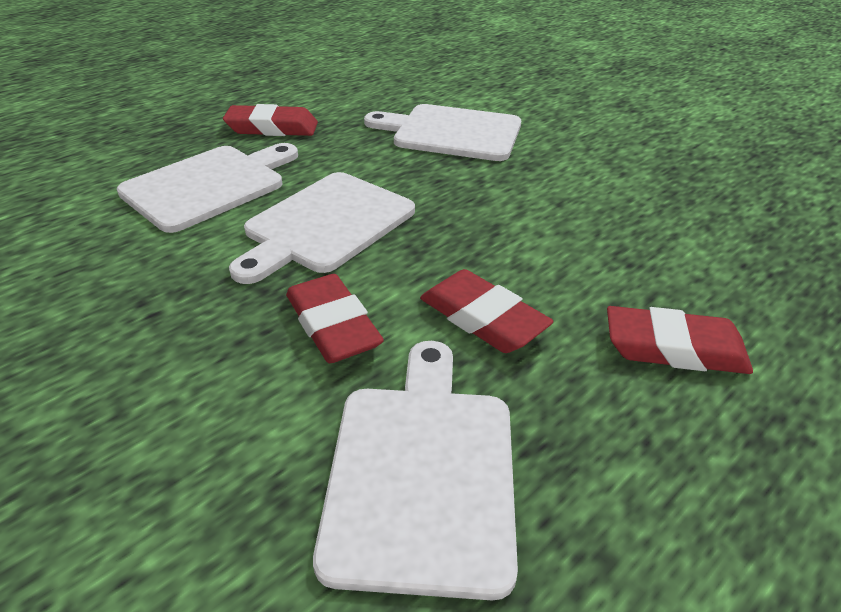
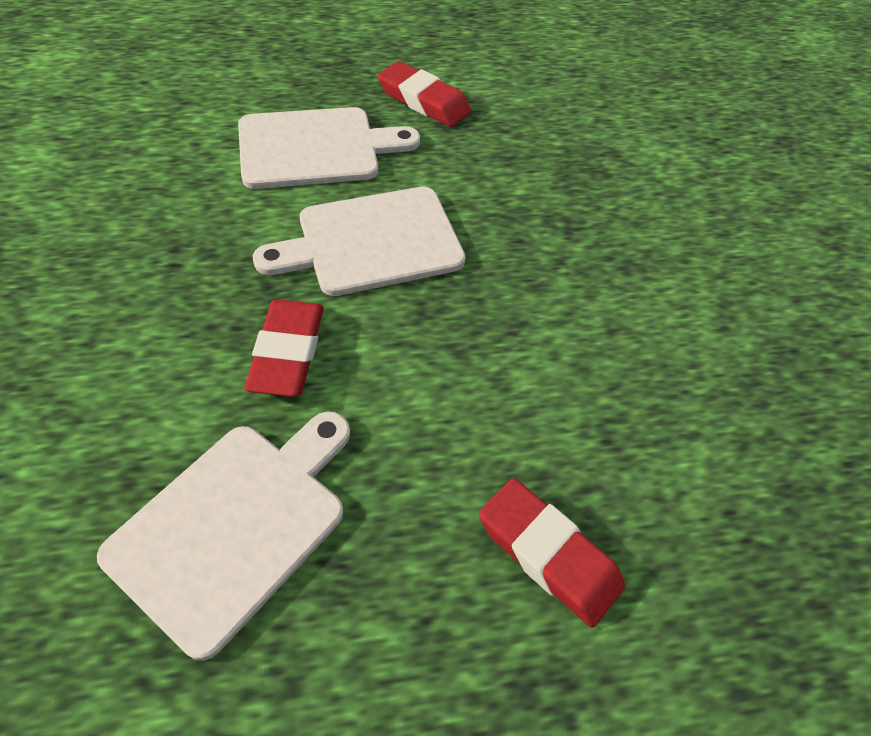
camera: 30 degrees right, 15 degrees up
white cutting board [364,104,521,161] -> none
red eraser [420,269,553,353] -> none

